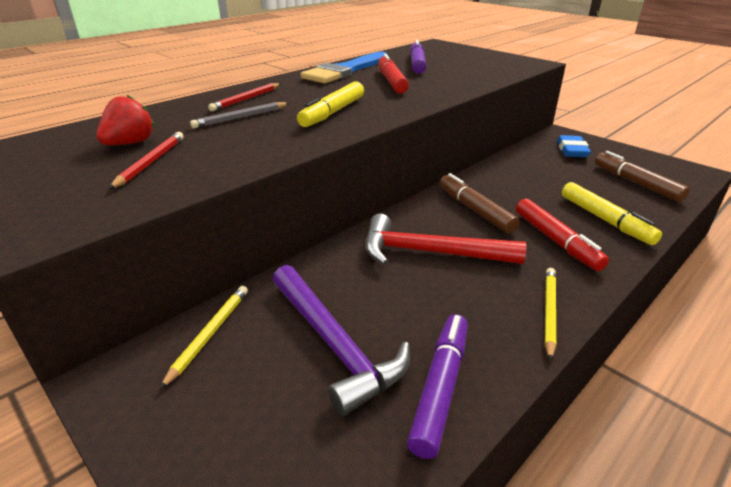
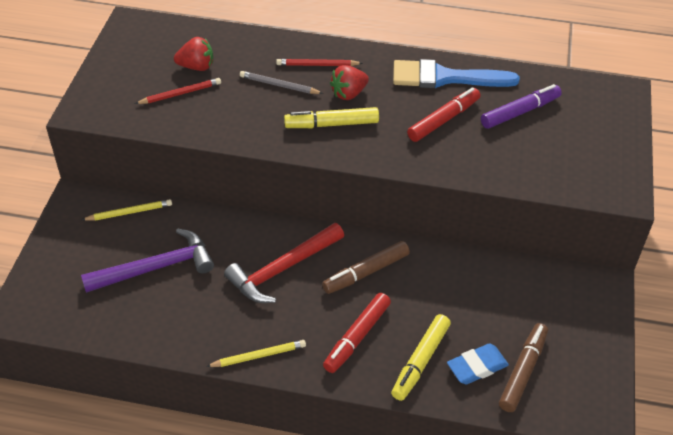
camera: 55 degrees right, 15 degrees up
purple hammer [272,265,410,416] -> purple hammer turned 135 degrees counterclockwise [81,228,214,293]
red hammer [365,214,526,265] -> red hammer turned 105 degrees counterclockwise [224,223,344,303]
purple marker [407,314,468,459] -> none
brown marker [439,173,520,234] -> brown marker turned 150 degrees counterclockwise [322,241,410,294]
blue eraser [557,135,591,157] -> blue eraser moved to [447,343,509,384]
none -> red strawberry [330,65,369,100]

